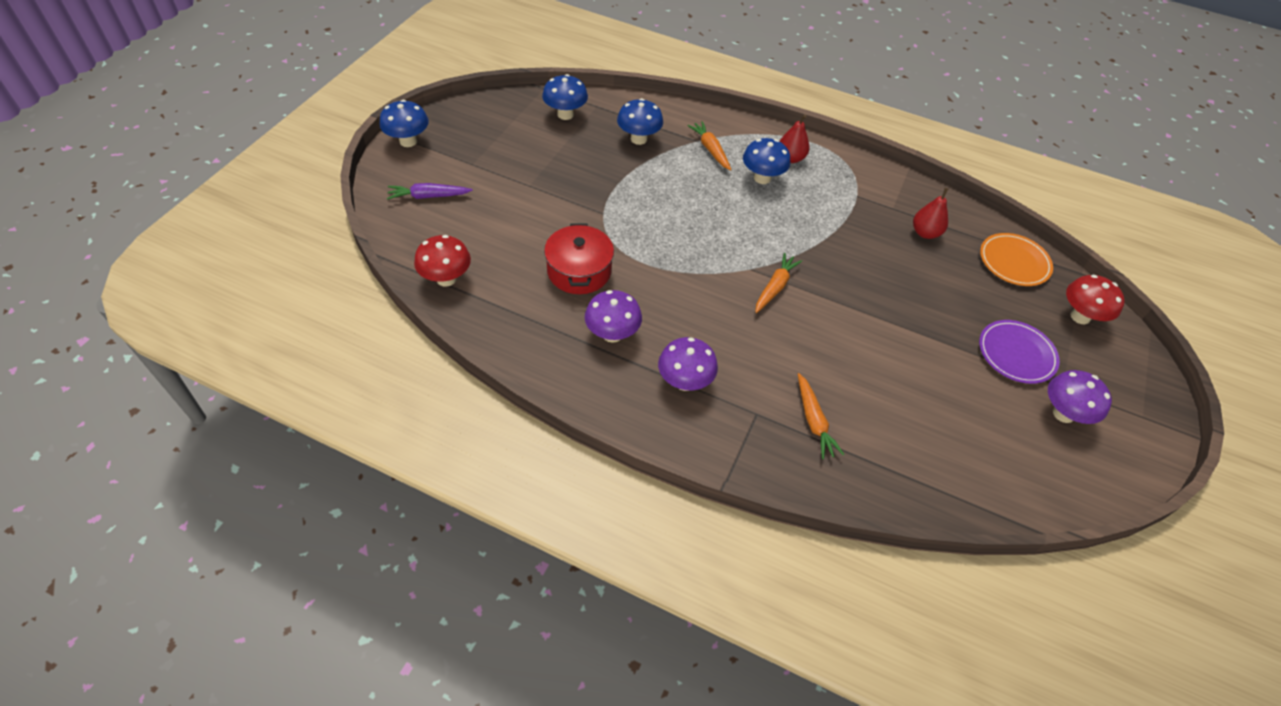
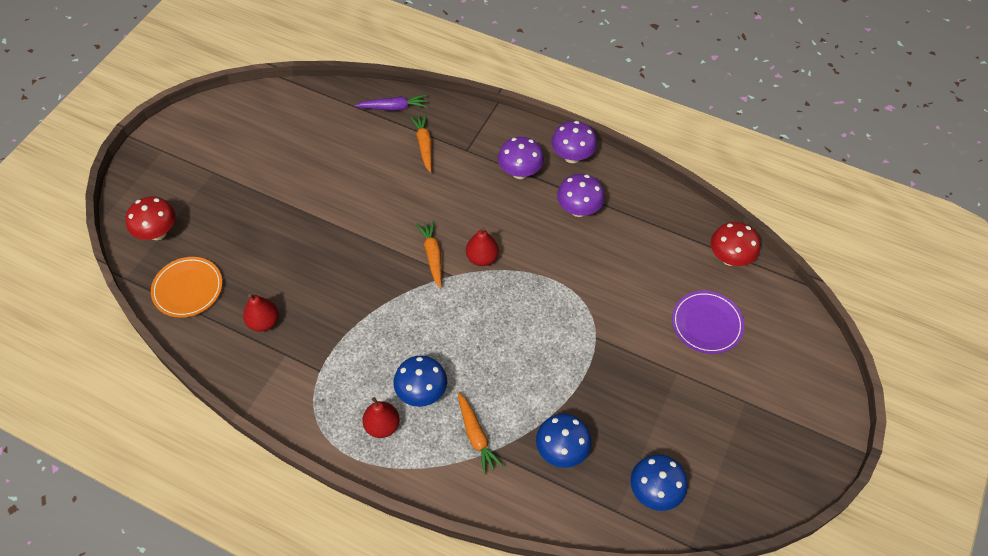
camera: 175 degrees left, 5 degrees up
blue mushroom [379,100,429,147] -> none
purple carrot [387,183,473,200] -> purple carrot moved to [354,95,428,111]
red pot [544,223,614,294] -> none
orange carrot [755,253,802,313] -> orange carrot turned 135 degrees clockwise [416,220,442,289]
purple plate [979,320,1060,384] -> purple plate moved to [672,291,744,354]
purple mushroom [1048,370,1112,424] -> purple mushroom moved to [551,121,597,163]
none -> red pear [466,227,499,266]

